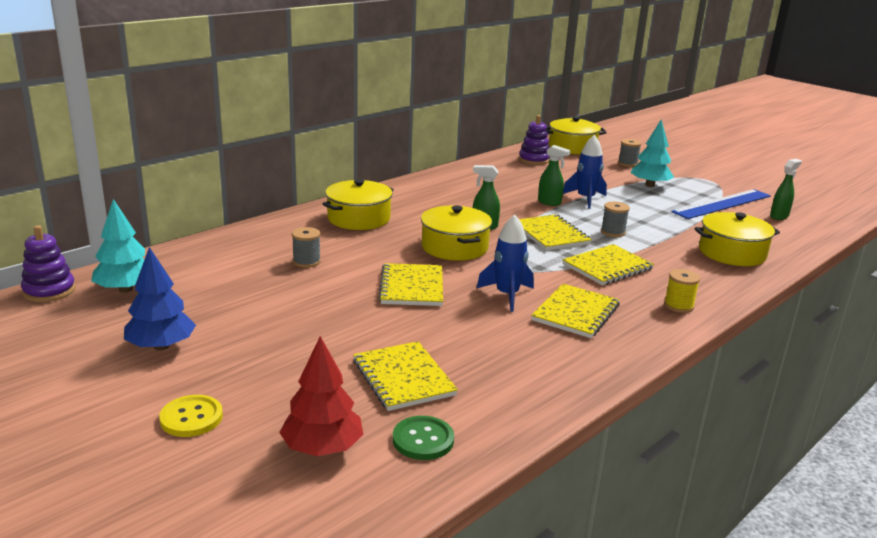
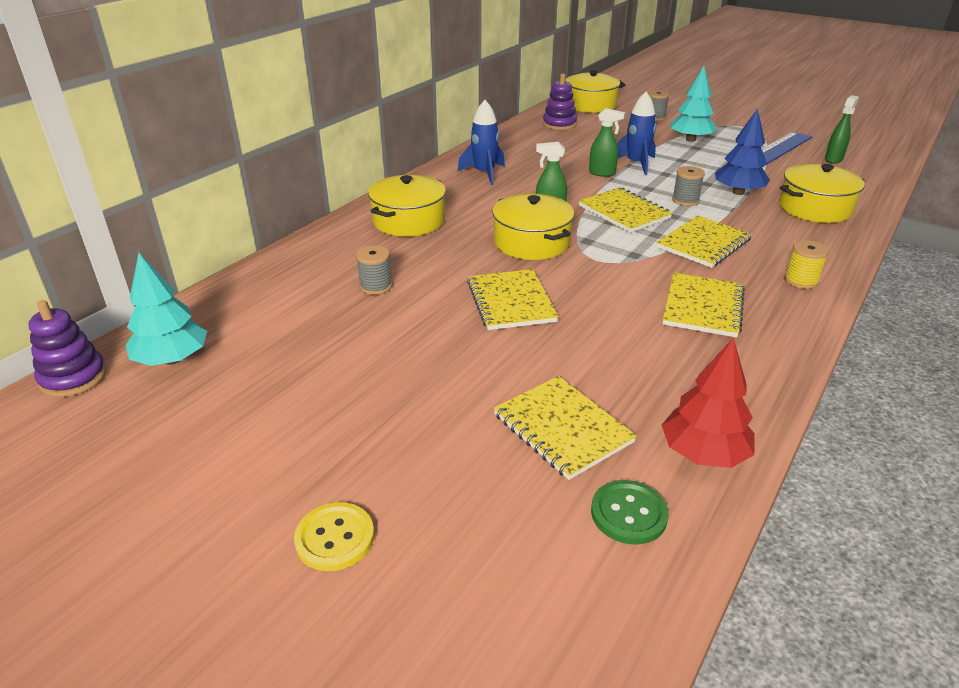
camera: 10 degrees left, 10 degrees up
blue tree [124,247,196,351] -> blue tree moved to [715,108,770,195]
red tree [279,336,363,456] -> red tree moved to [661,338,755,468]
blue rocket [477,215,534,312] -> blue rocket moved to [457,100,505,185]

